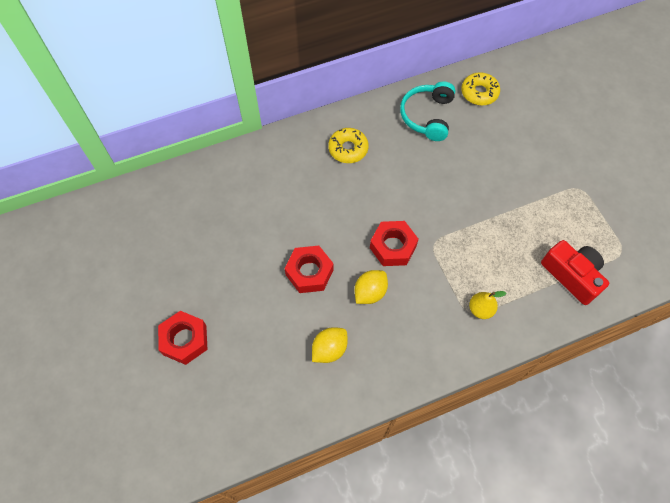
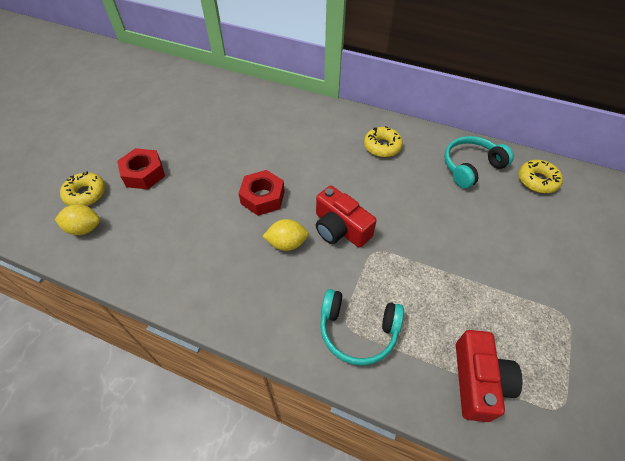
camera: 45 degrees right, 10 degrees down
yellow lemon [312,327,348,363] -> yellow lemon moved to [55,204,100,235]
red nut [370,221,418,266] -> red camera [316,186,377,248]
yellow pear [469,291,506,319] -> turquoise headphones [320,289,404,366]
none -> yellow donut [60,171,106,206]

